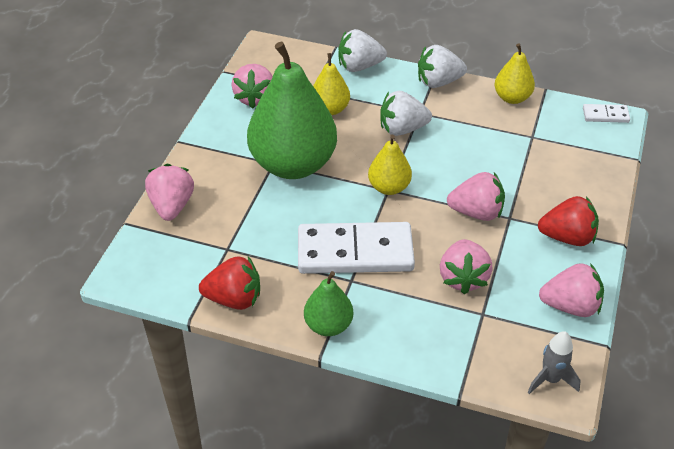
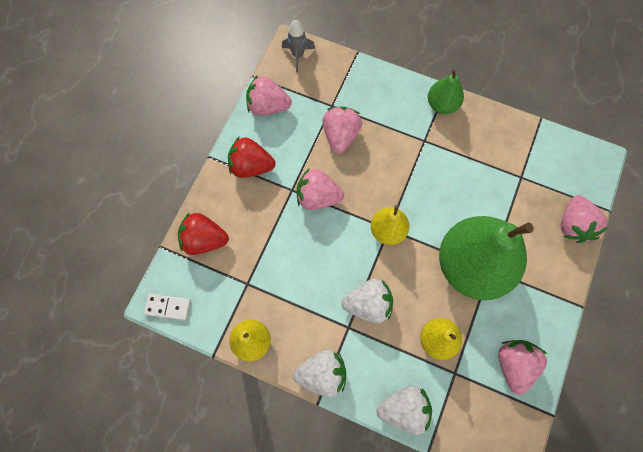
camera: 175 degrees left, 25 degrees up
red strawberry [199,256,260,310] -> red strawberry moved to [178,213,229,255]
white domino [298,222,415,274] -> none

